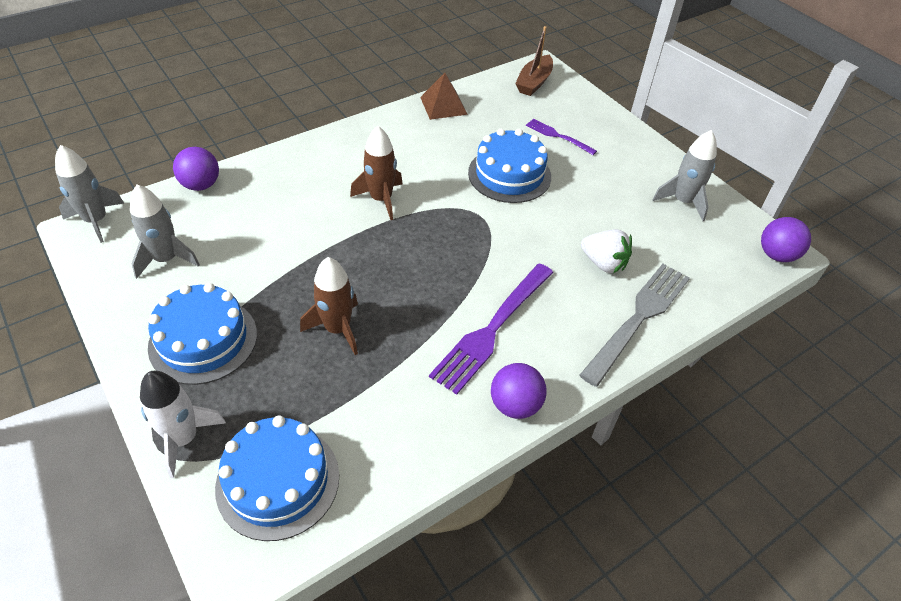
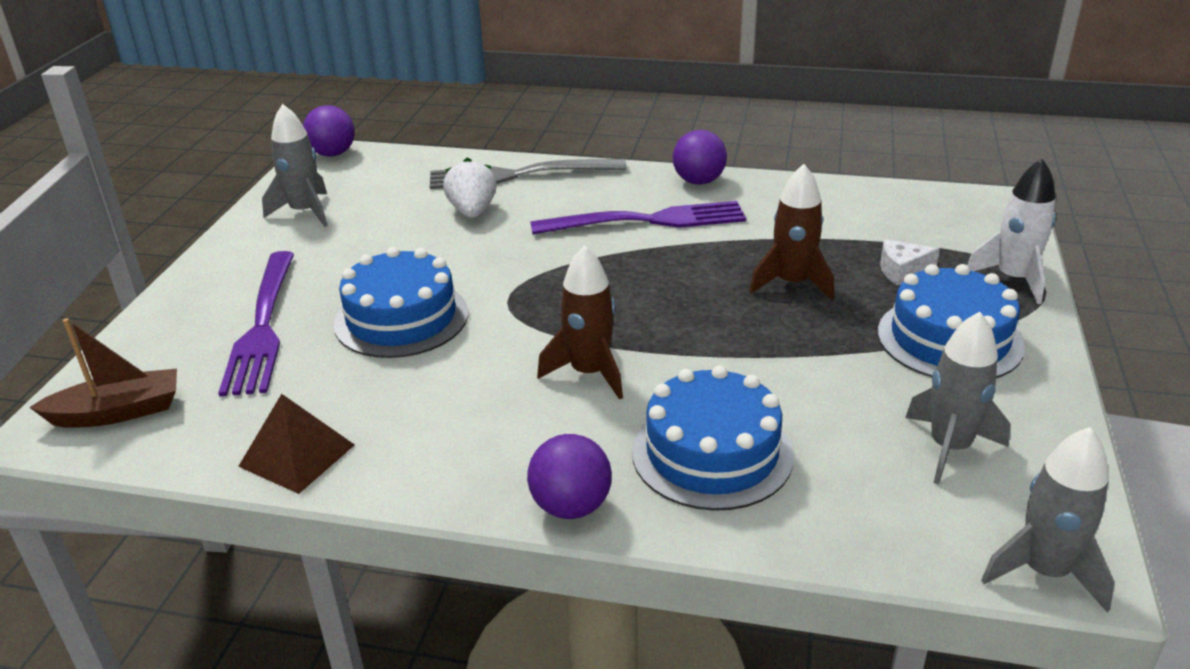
camera: 130 degrees left, 15 degrees down
purple ball [173,147,219,191] -> purple ball moved to [527,434,612,519]
blue cake [215,415,339,541] -> blue cake moved to [632,365,794,511]
purple fork [526,119,597,155] -> purple fork [218,251,294,396], size x1.85
none -> white cheese [880,239,940,286]

